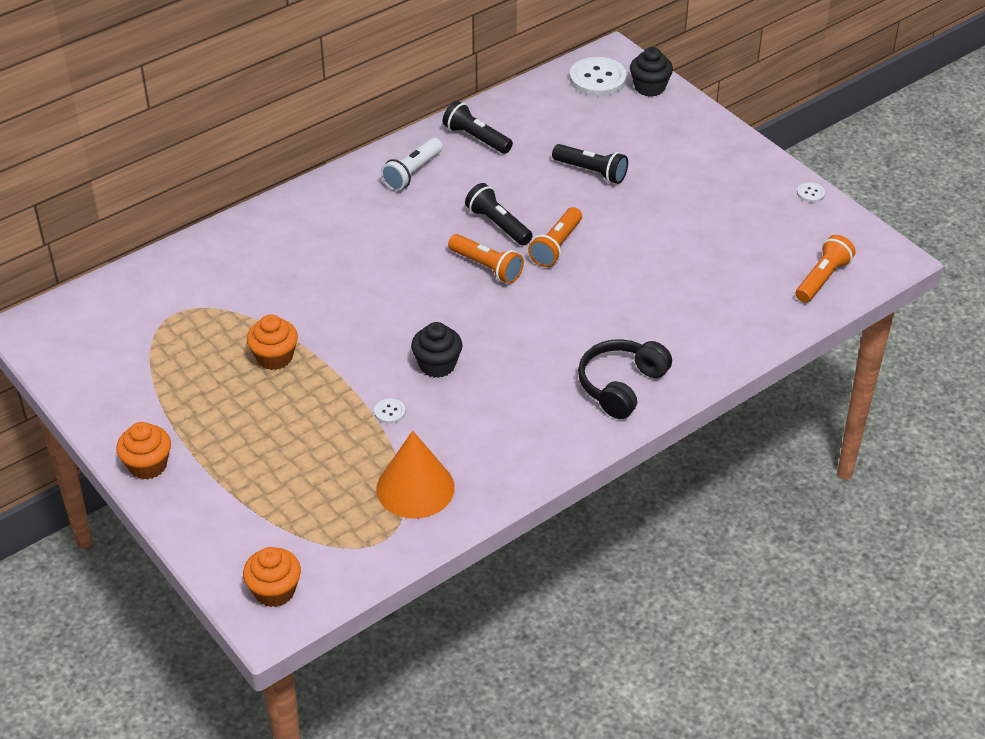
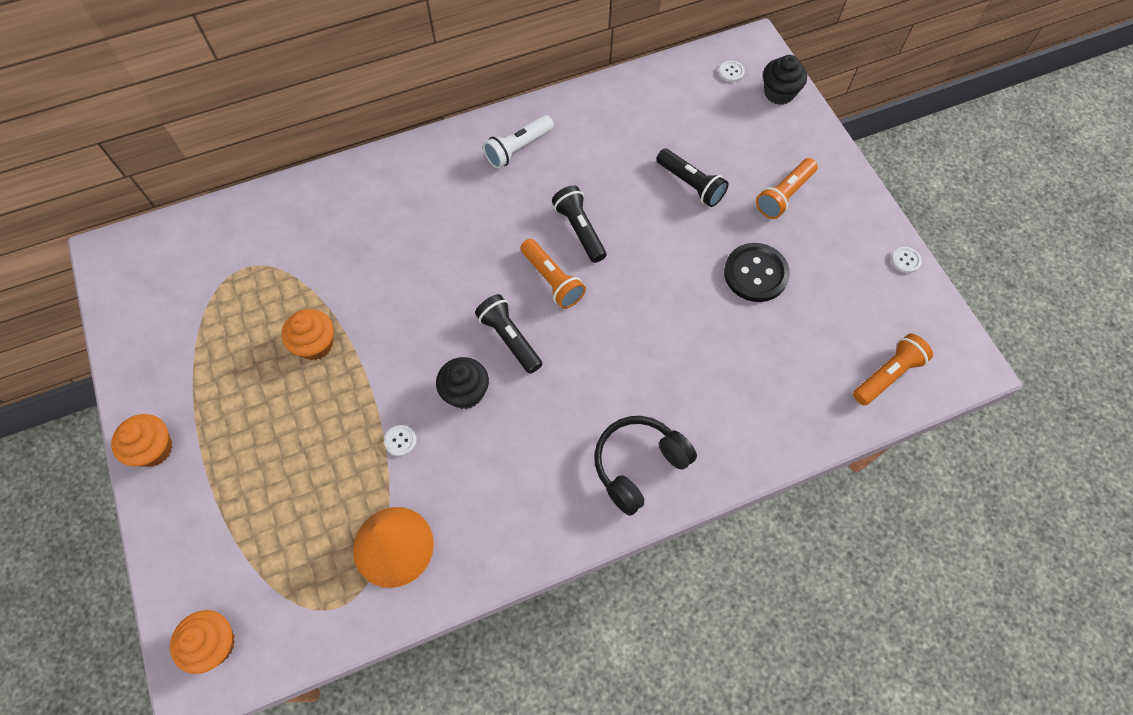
camera: 15 degrees right, 20 degrees up
black flashlight [443,101,513,154] -> black flashlight moved to [475,294,542,374]
orange flashlight [528,207,582,267] -> orange flashlight moved to [756,158,818,219]
white button [570,57,627,96] -> white button [719,61,745,82], size x0.45
none -> black button [724,243,790,302]

